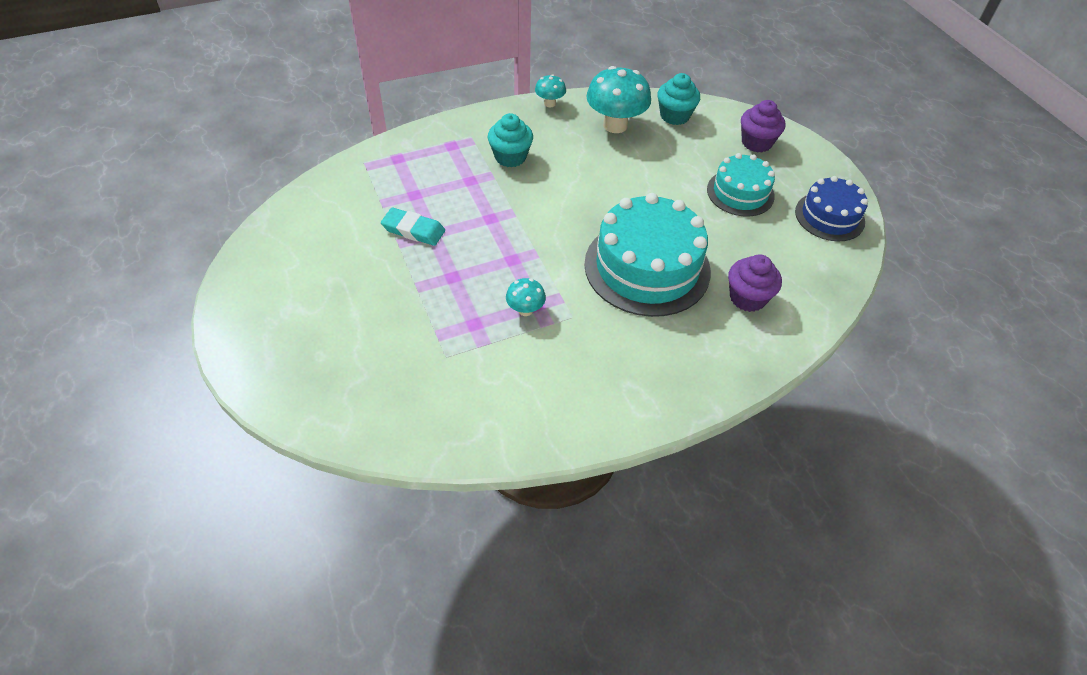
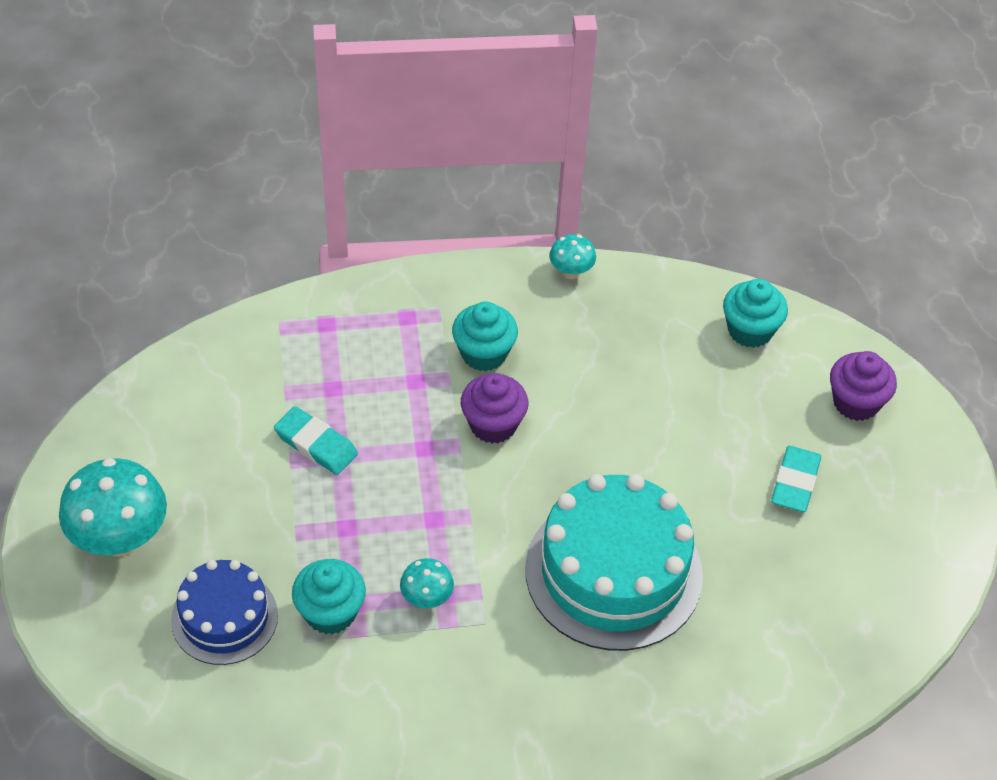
camera: 15 degrees right, 0 degrees up
turquoise mushroom [586,66,651,133] -> turquoise mushroom moved to [59,458,167,557]
turquoise cake [707,153,775,216] -> turquoise eraser [771,446,821,512]
purple cupcake [728,254,782,312] -> purple cupcake moved to [461,373,528,444]
blue cake [795,176,868,241] -> blue cake moved to [171,560,278,665]
none -> turquoise cupcake [292,559,366,635]

